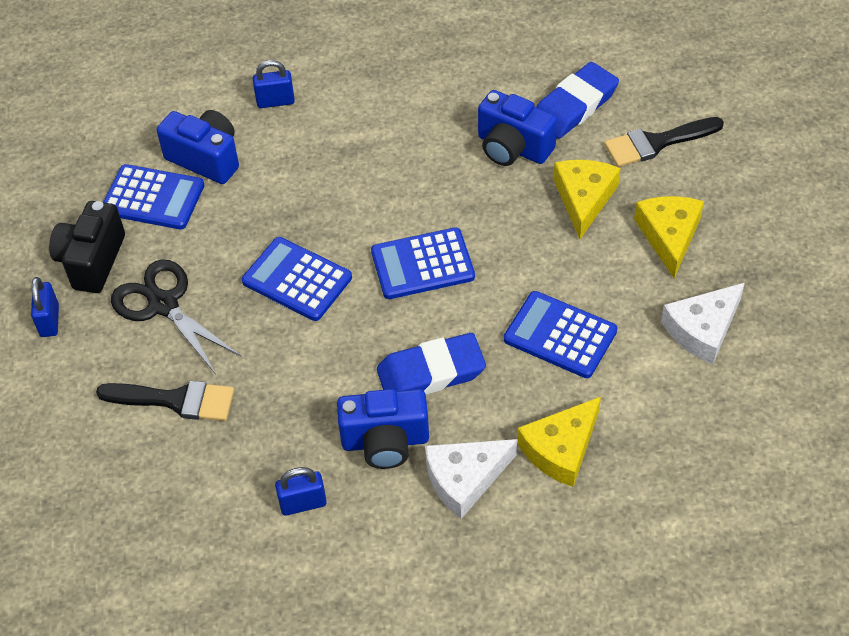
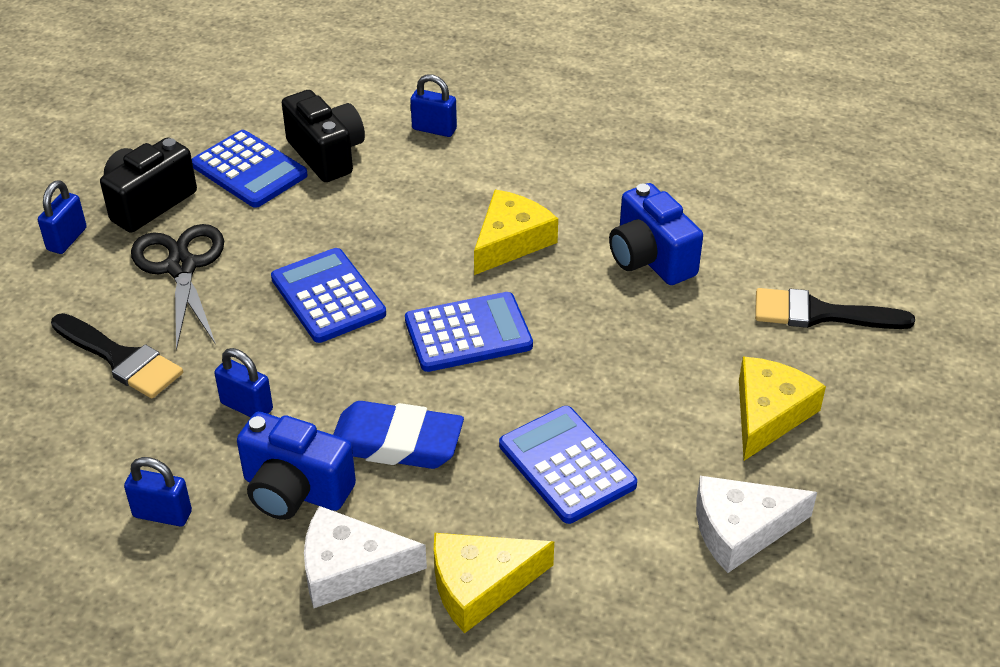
camera: 25 degrees right, 10 degrees down
blue camera [157,110,239,184] -> black camera [282,90,365,182]
blue calculator [371,227,475,299] -> blue calculator turned 150 degrees clockwise [405,292,533,372]
blue eraser [537,62,619,139] -> none
yellow cheese [553,160,621,239] -> yellow cheese moved to [474,190,558,275]
none -> blue padlock [214,348,273,417]

